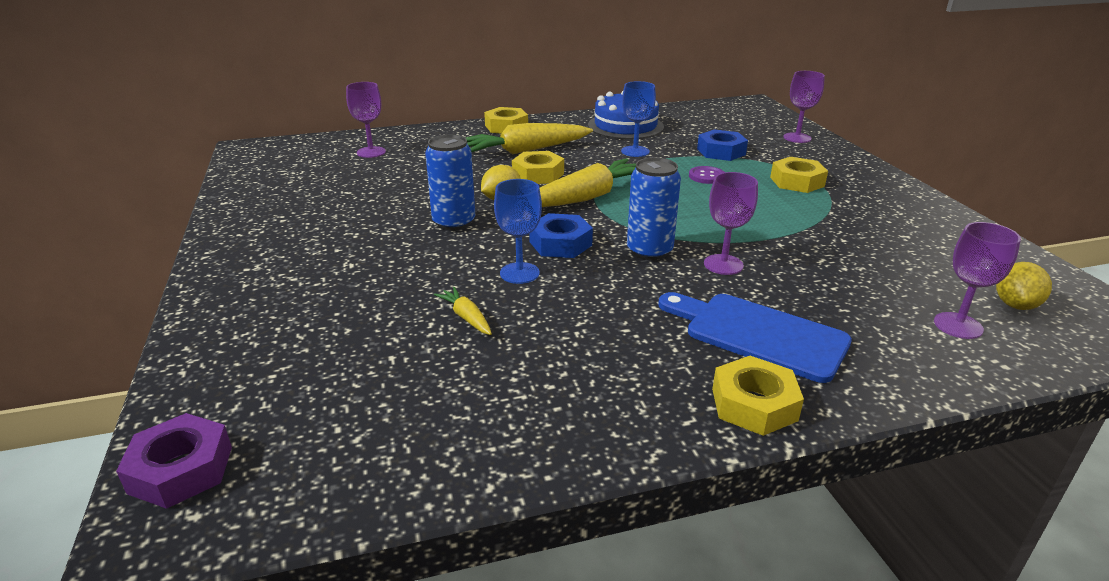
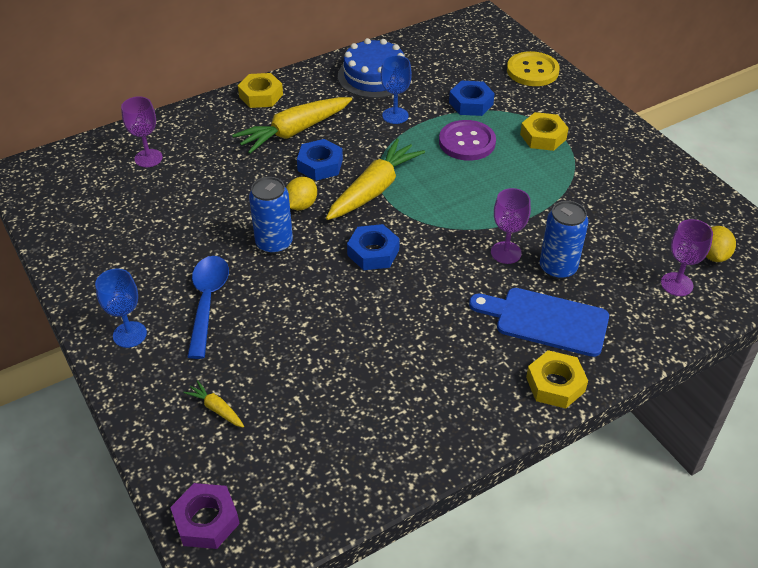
camera: 15 degrees left, 15 degrees up
yellow carrot [434,287,492,335] -> yellow carrot moved to [183,380,244,428]
blue goblet [494,179,542,284] -> blue goblet moved to [95,269,147,348]
yellow nut [512,151,564,184] -> blue nut [297,139,343,181]
blue can [627,157,681,260] -> blue can moved to [540,201,589,279]
purple button [689,166,725,184] -> purple button [439,120,496,161], size x1.79
purple goblet [783,71,825,143] -> yellow button [507,51,560,86]
none -> blue spoon [187,256,229,359]

